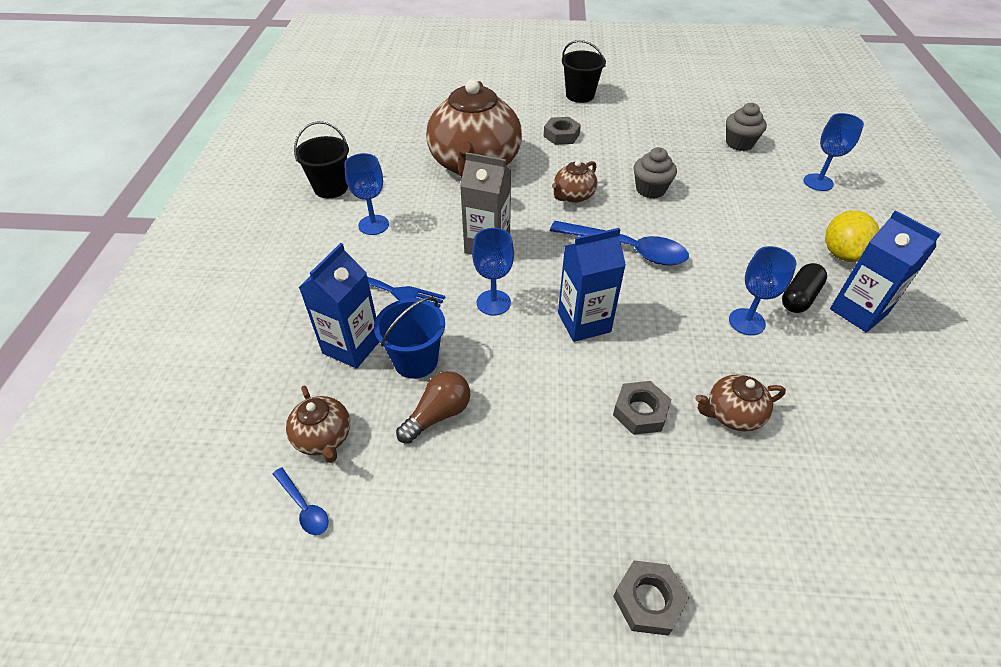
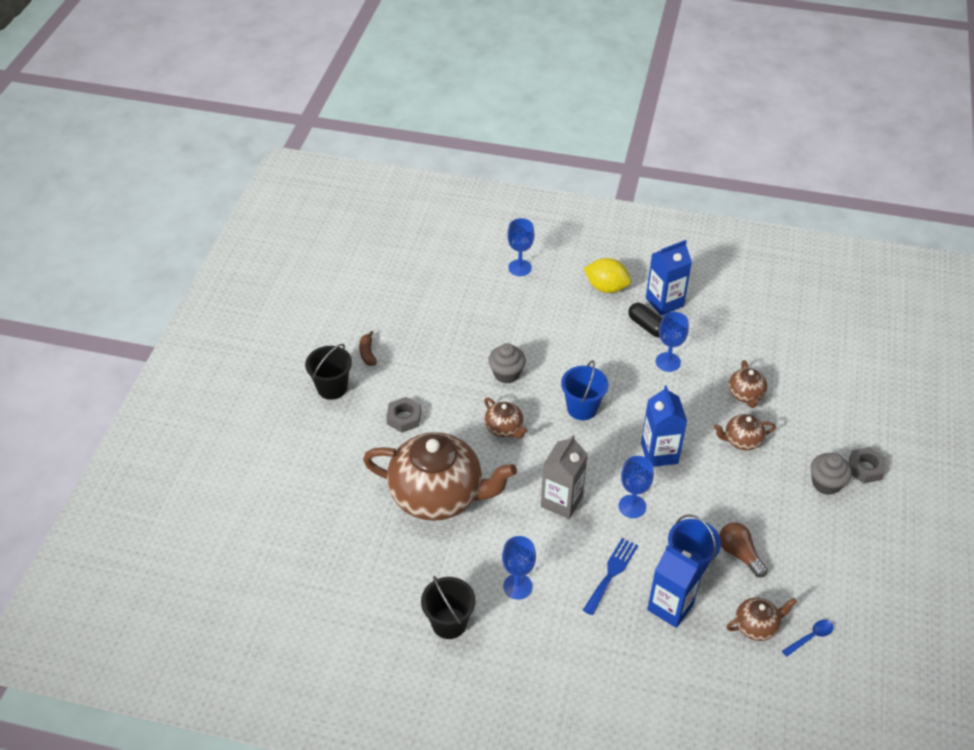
camera: 80 degrees left, 0 degrees up
blue spoon [550,221,689,266] -> blue bucket [561,360,608,420]
grey nut [613,381,672,435] -> brown teapot [714,414,776,450]
grey cupcake [726,103,767,151] -> grey cupcake moved to [811,453,852,495]
none -> brown banana [359,331,377,366]

